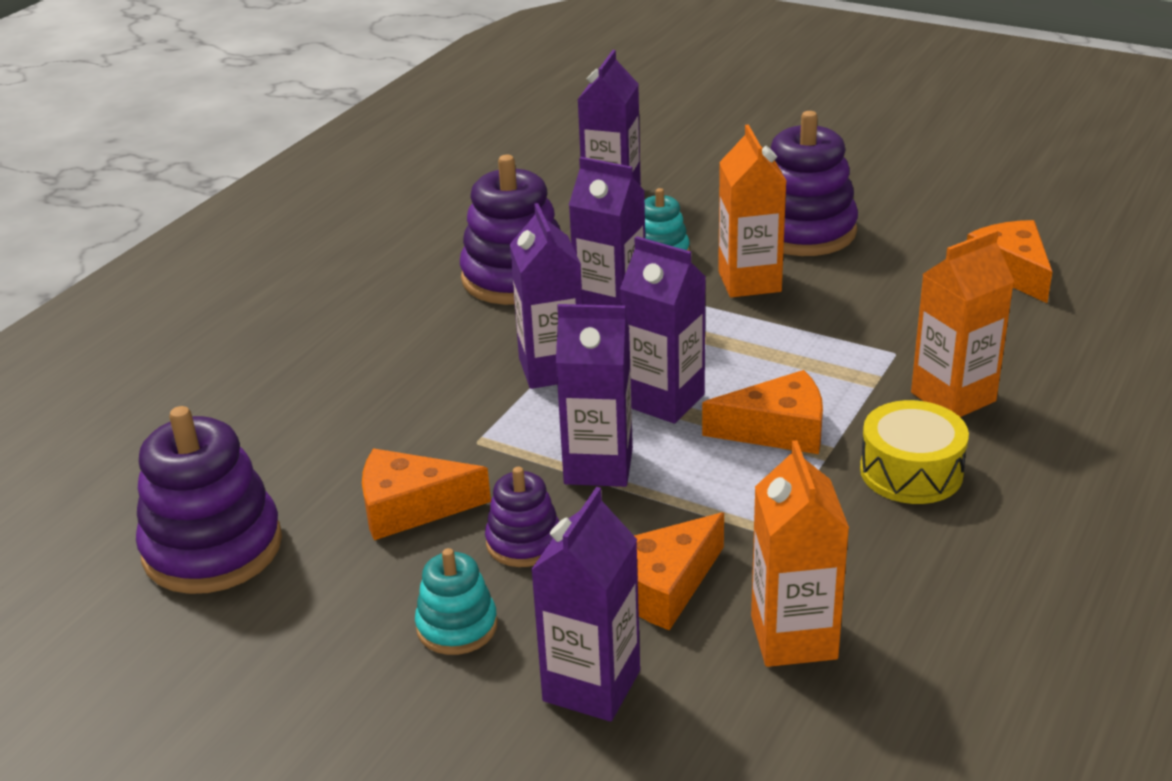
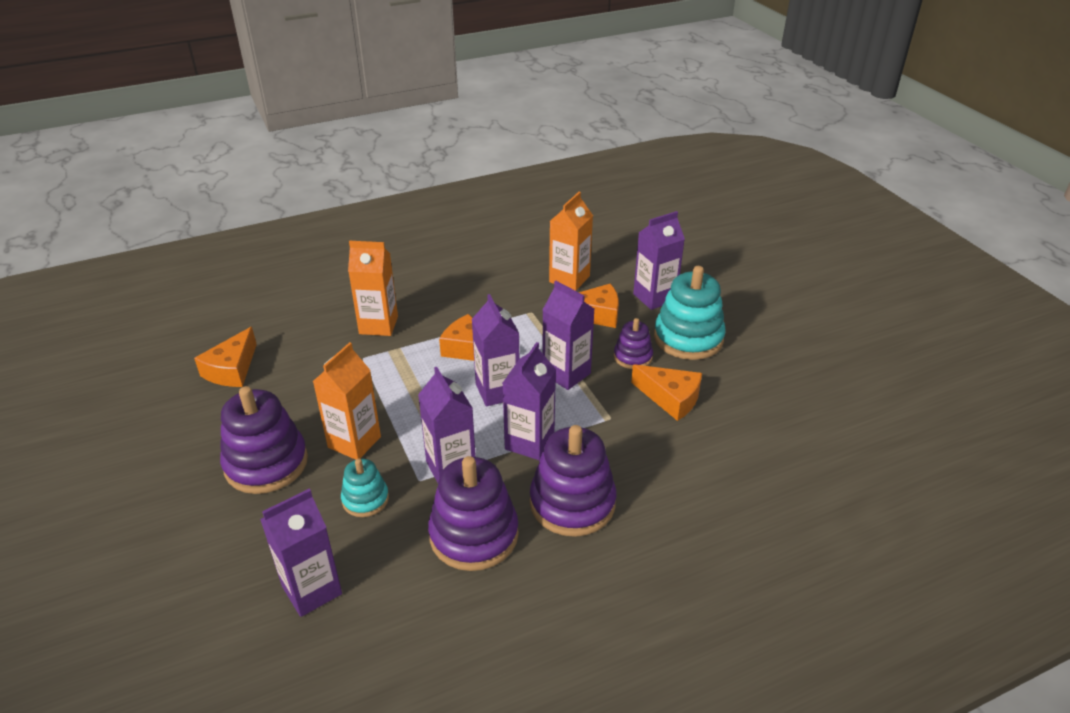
camera: 145 degrees left, 5 degrees up
purple stacking toy [136,406,282,594] -> purple stacking toy moved to [530,425,617,537]
turquoise stacking toy [415,548,498,655] -> turquoise stacking toy [654,266,726,360], size x1.83
yellow drum [860,400,969,504] -> none

